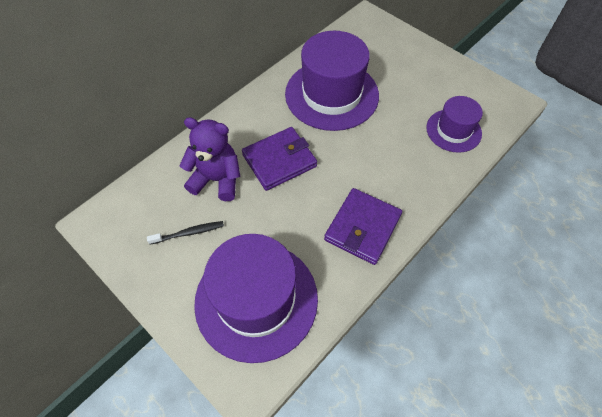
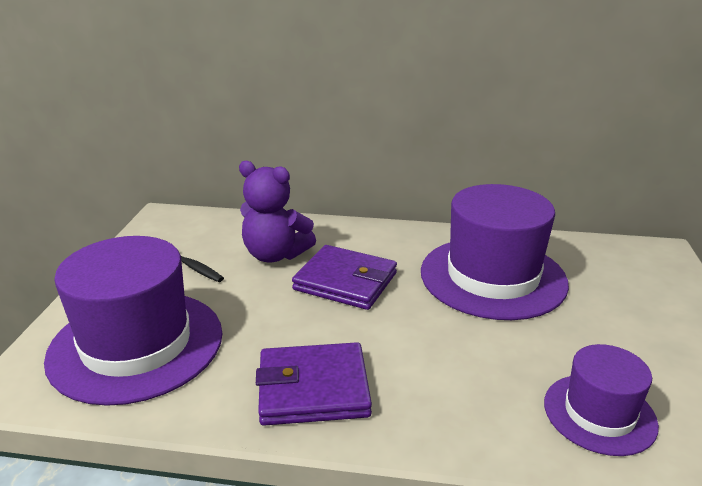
camera: 55 degrees right, 30 degrees down
purple teddy bear [179,117,240,201] -> purple teddy bear turned 135 degrees clockwise [239,161,316,263]

